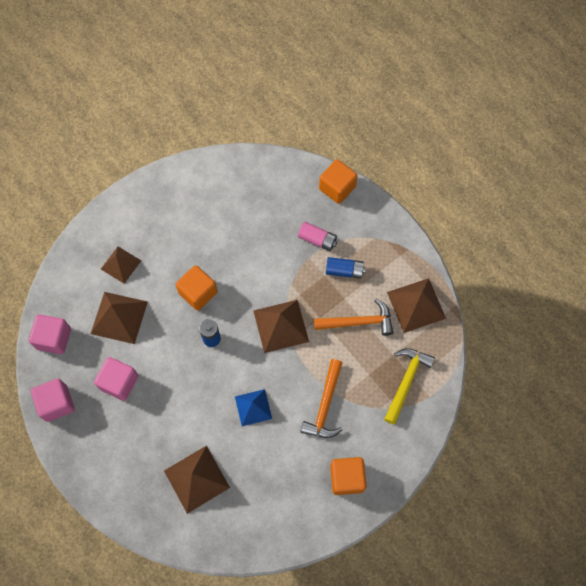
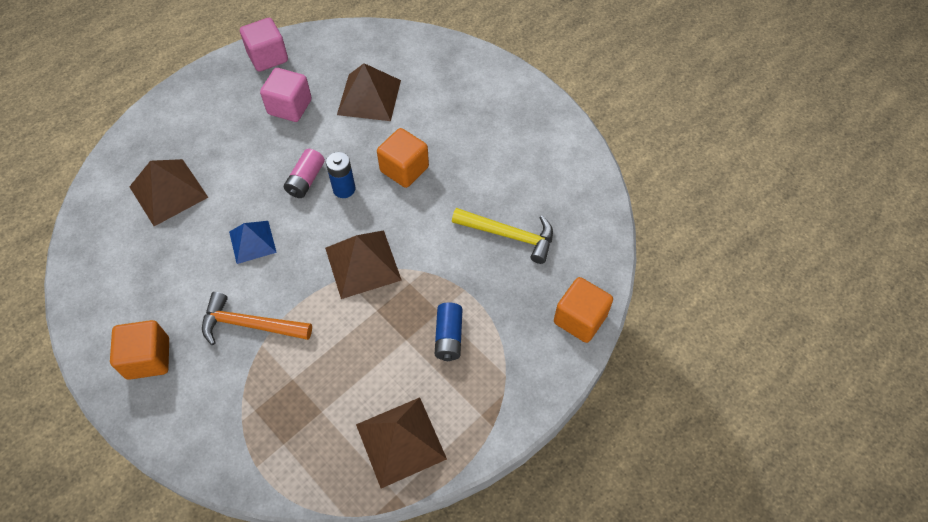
camera: 85 degrees right, 10 degrees down
pink cube [28,314,71,354] -> none
brown pyramid [101,247,141,284] -> none
pink battery [298,222,337,251] -> pink battery moved to [284,149,325,198]
orange hammer [314,299,394,336] -> none
yellow hammer [384,348,435,425] -> yellow hammer moved to [452,208,553,264]

